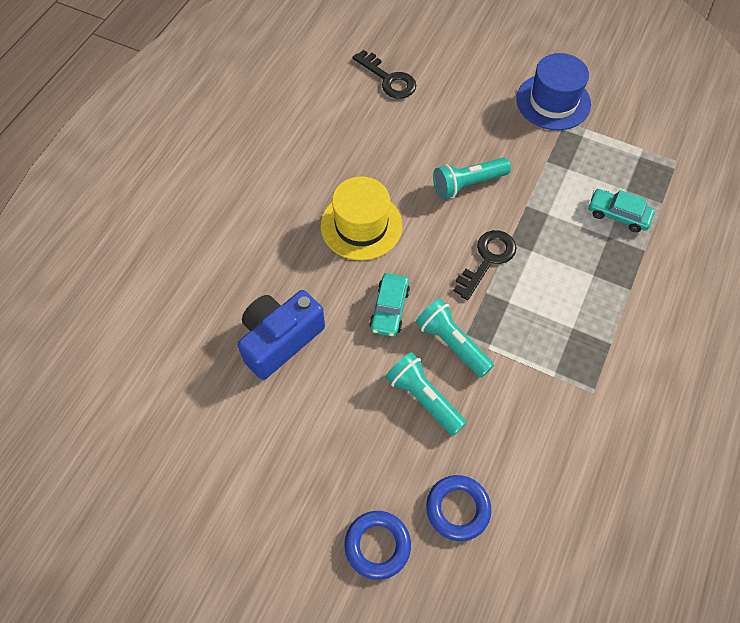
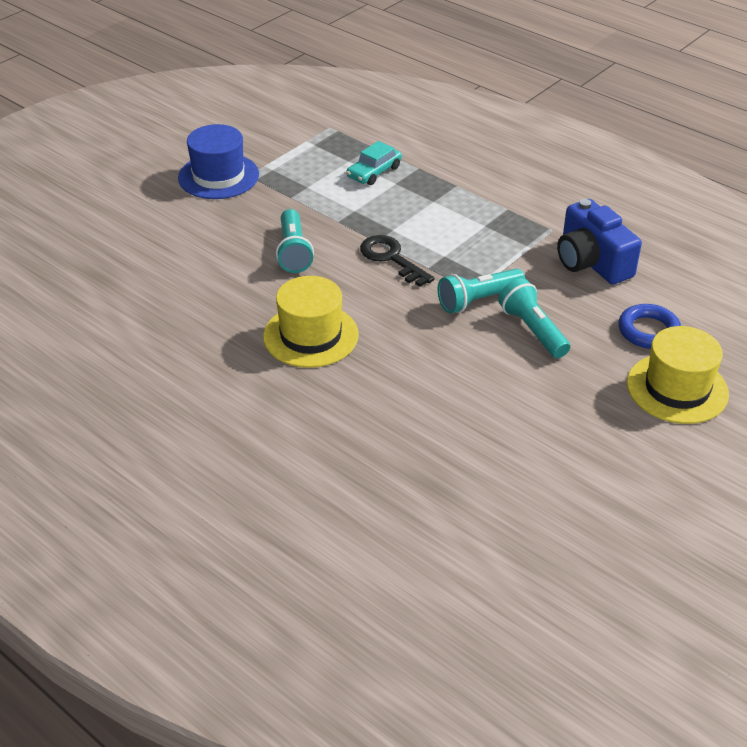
camera: 75 degrees left, 20 degrees down
blue camera [238,290,325,380] -> blue camera moved to [557,199,642,284]
blue ring [344,511,411,580] -> yellow hat [627,326,729,424]
black key [352,50,416,99] -> none
turquoise car [369,273,410,337] -> none
turquoise flashlight [386,352,466,436] -> turquoise flashlight turned 90 degrees clockwise [498,278,570,358]

